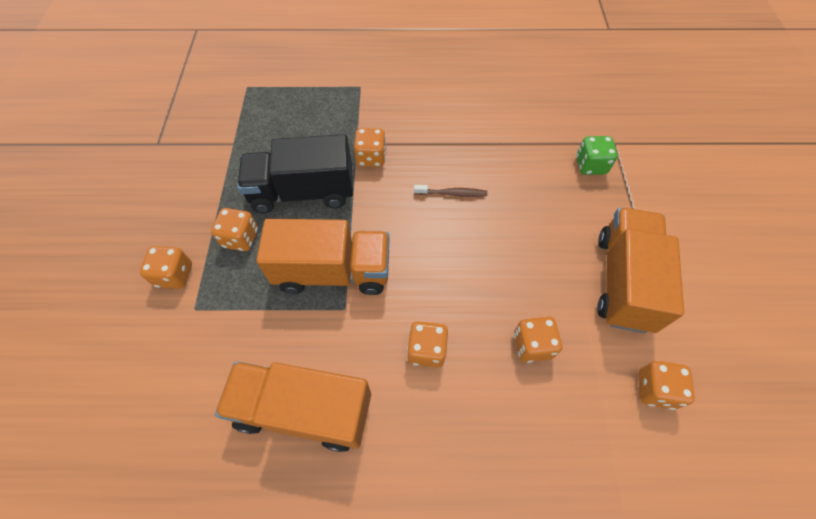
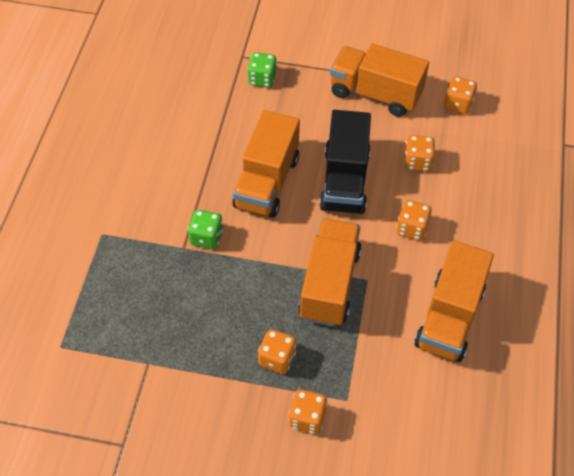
camera: 80 degrees left, 5 degrees down
black truck [237,134,353,213] -> black truck moved to [319,110,371,214]
orange dice [354,128,386,167] -> green dice [188,210,223,249]
brown toothbrush [414,185,487,197] -> orange truck [232,110,300,218]

